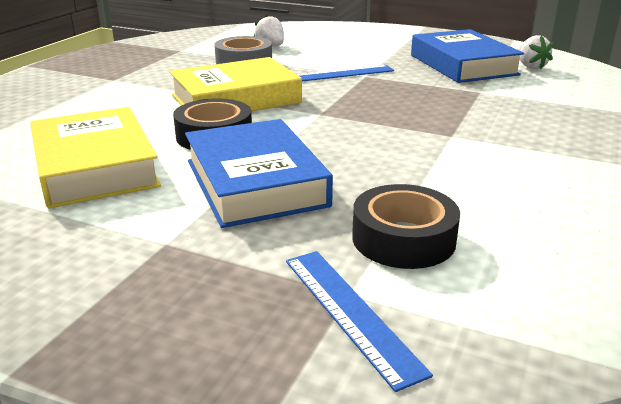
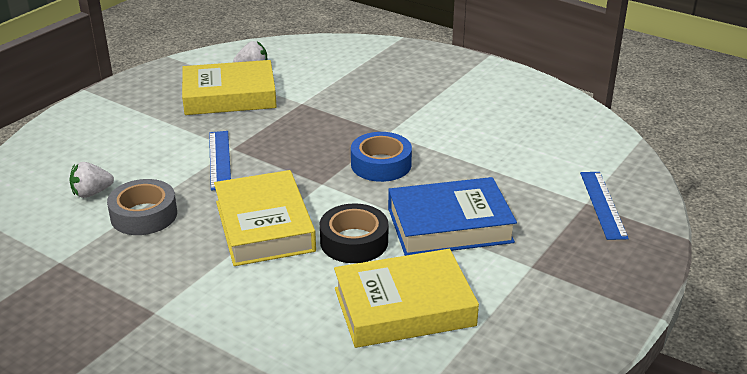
camera: 80 degrees left, 5 degrees up
blue ruler [286,251,433,392] -> blue ruler turned 75 degrees counterclockwise [580,172,629,240]
black tape [352,184,460,269] -> none
blue book [411,29,524,83] -> yellow book [182,60,277,115]
none -> blue tape [351,132,412,182]

